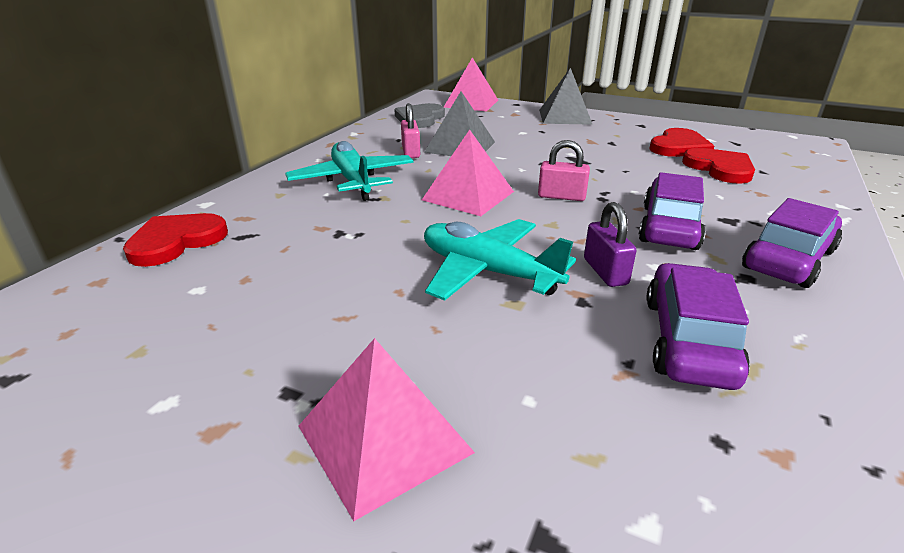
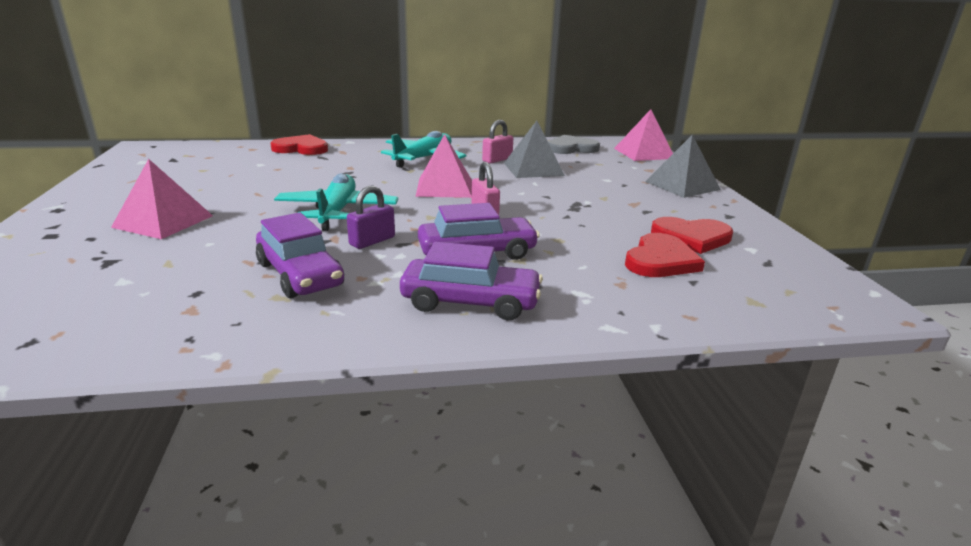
camera: 55 degrees right, 5 degrees down
purple car [646,263,750,390] -> purple car turned 75 degrees clockwise [256,212,344,298]

